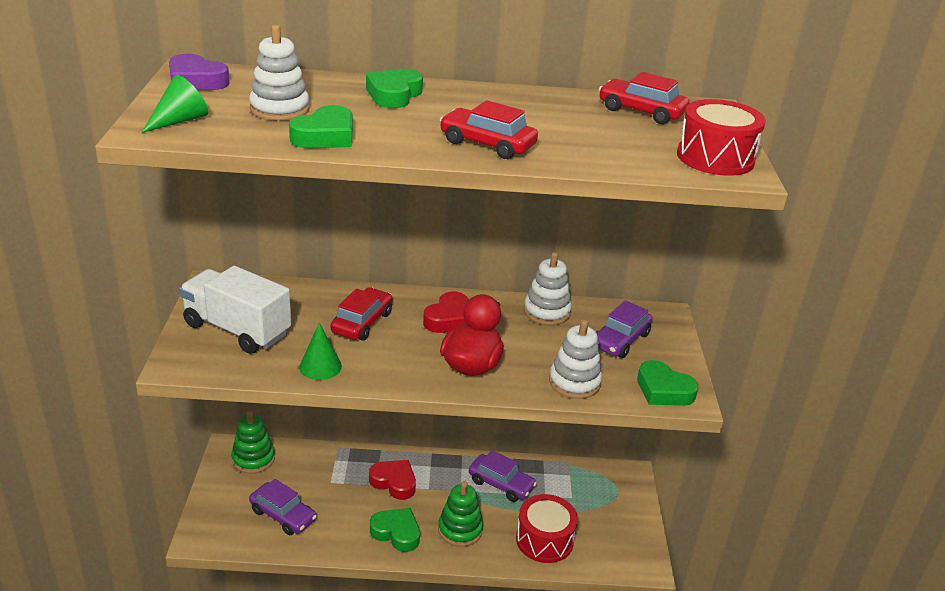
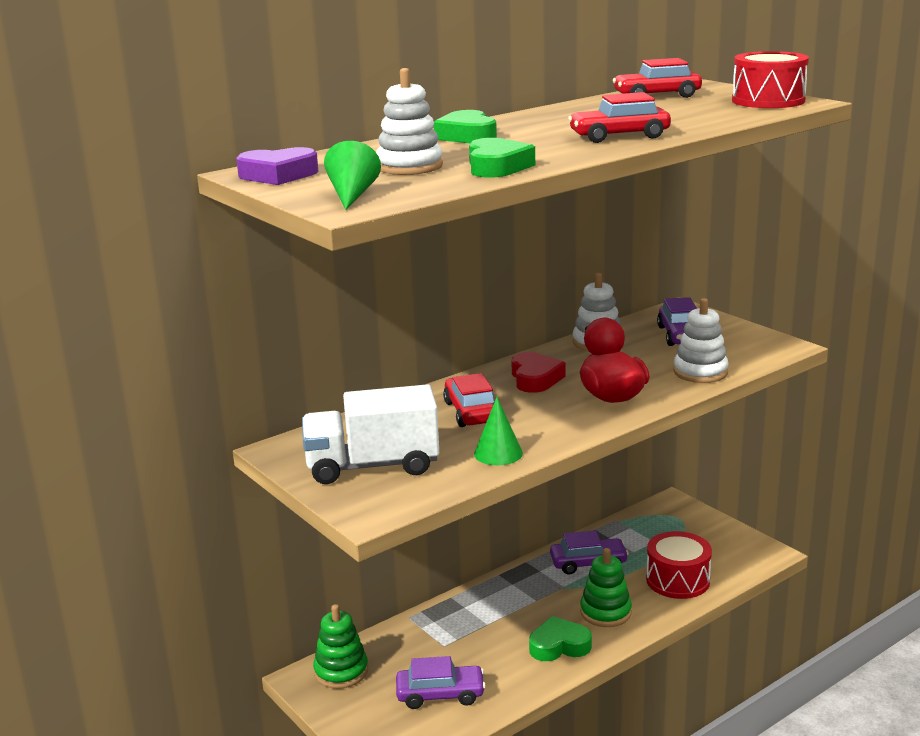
camera: 35 degrees left, 10 degrees down
red heart [369,460,416,500] -> none
green heart [637,360,699,406] -> none

